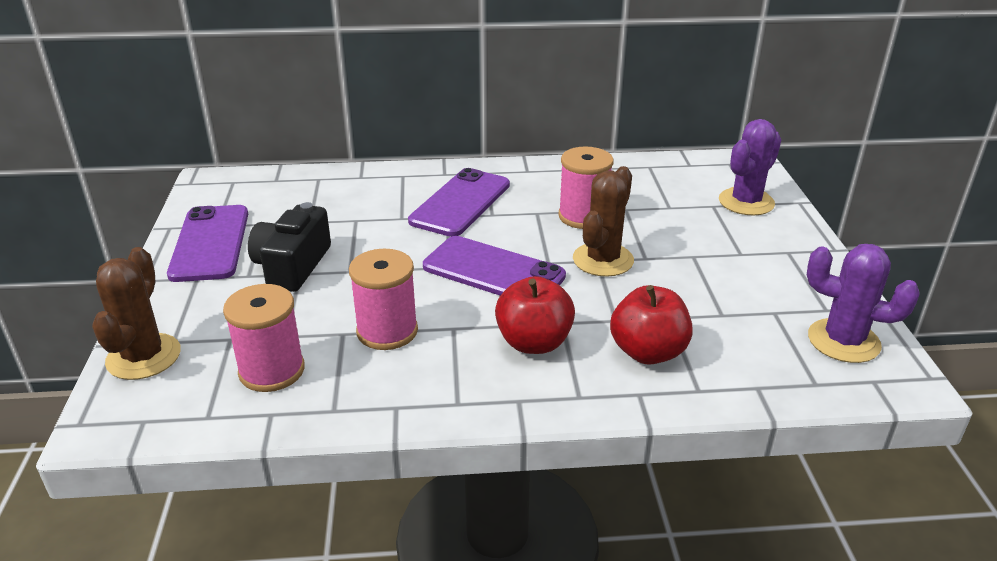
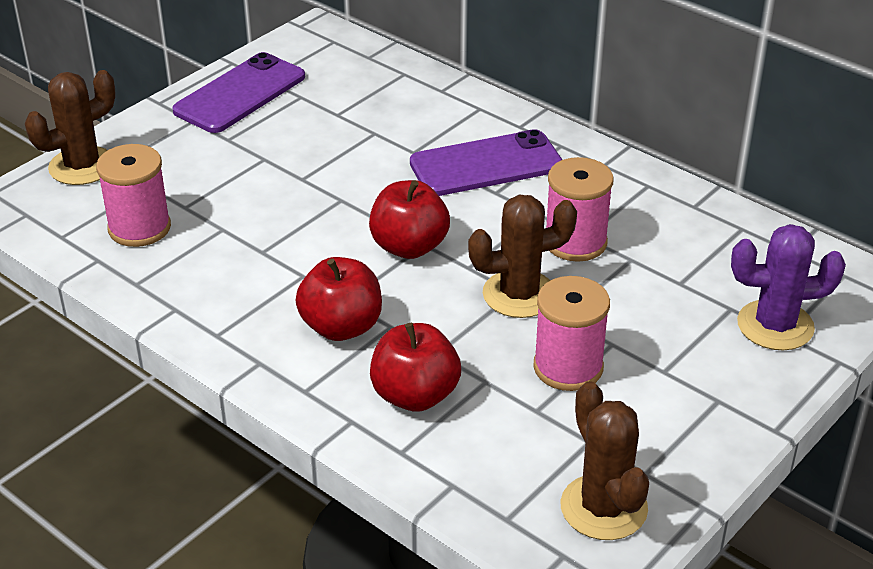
camera: 45 degrees right, 5 degrees up
black camera [248,202,331,292] -> none
pink spool [349,249,418,350] -> pink spool moved to [533,276,610,391]
purple phone [423,236,566,296] -> red apple [369,180,450,259]
purple cactus [807,244,919,363] -> brown cactus [560,381,649,540]

